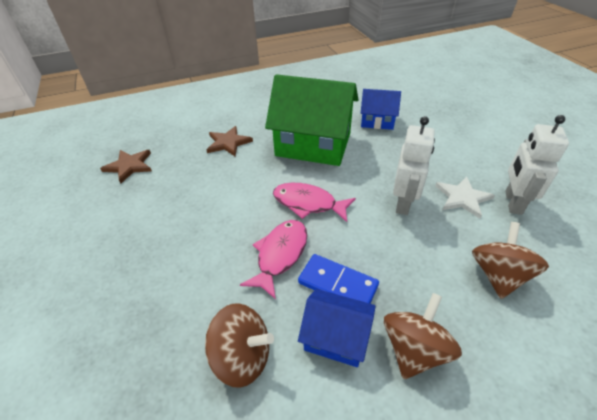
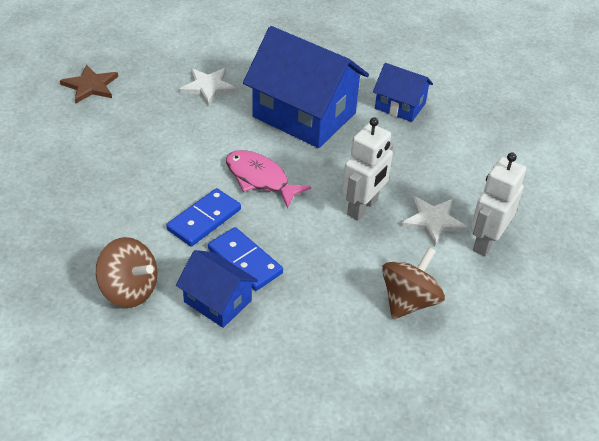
camera: 15 degrees right, 0 degrees up
brown star [206,126,253,156] -> white star [179,68,237,106]
pink fish [240,220,307,299] -> blue domino [166,188,241,246]
green house [265,74,359,166] -> blue house [243,26,369,148]
brown spinning top [384,293,462,379] -> none

